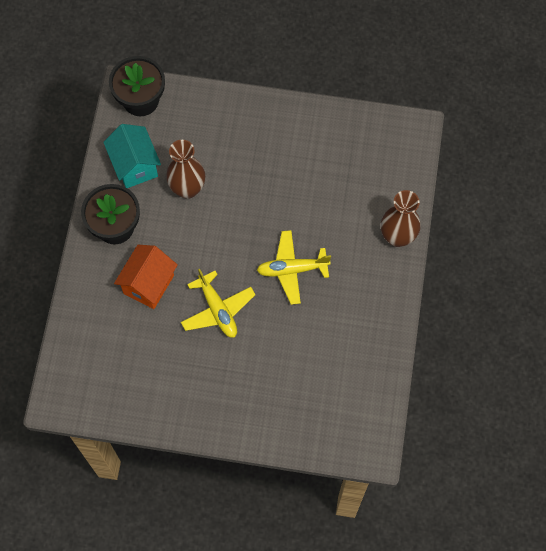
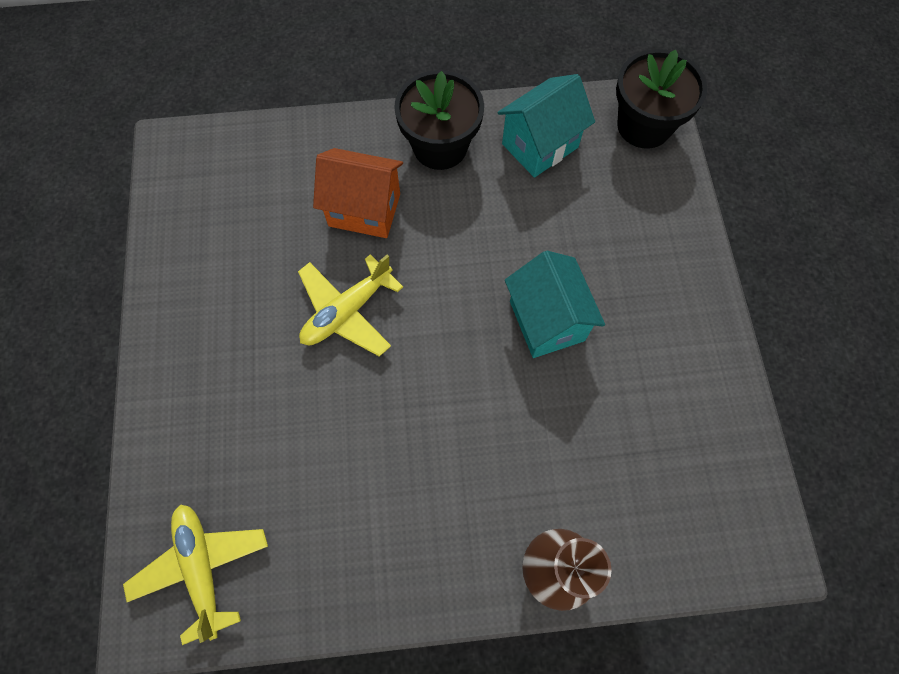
camera: 75 degrees right, 0 degrees up
brown vase [166,140,205,199] -> none
yellow plane [257,230,331,305] -> yellow plane moved to [123,504,268,645]
none -> turquoise house [505,251,605,358]

